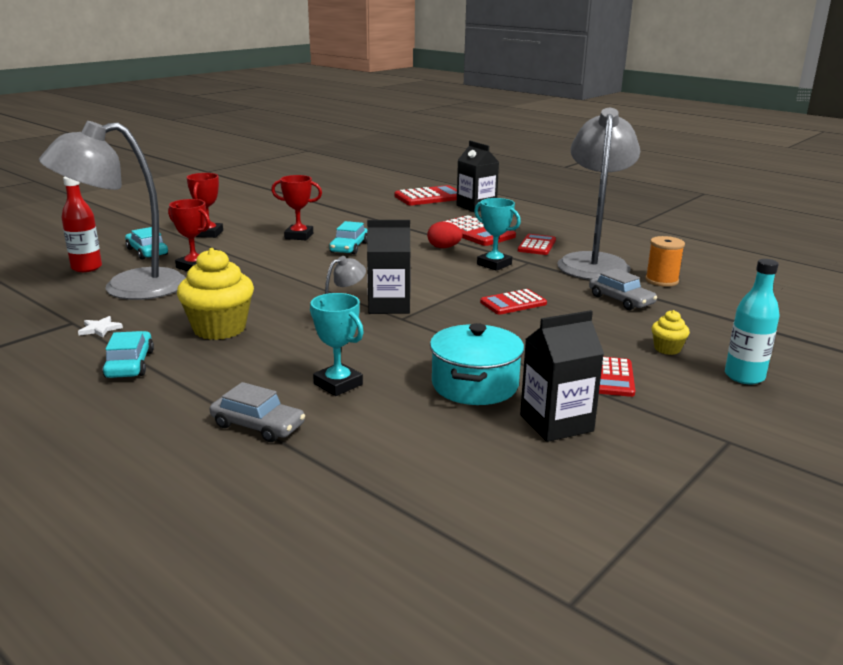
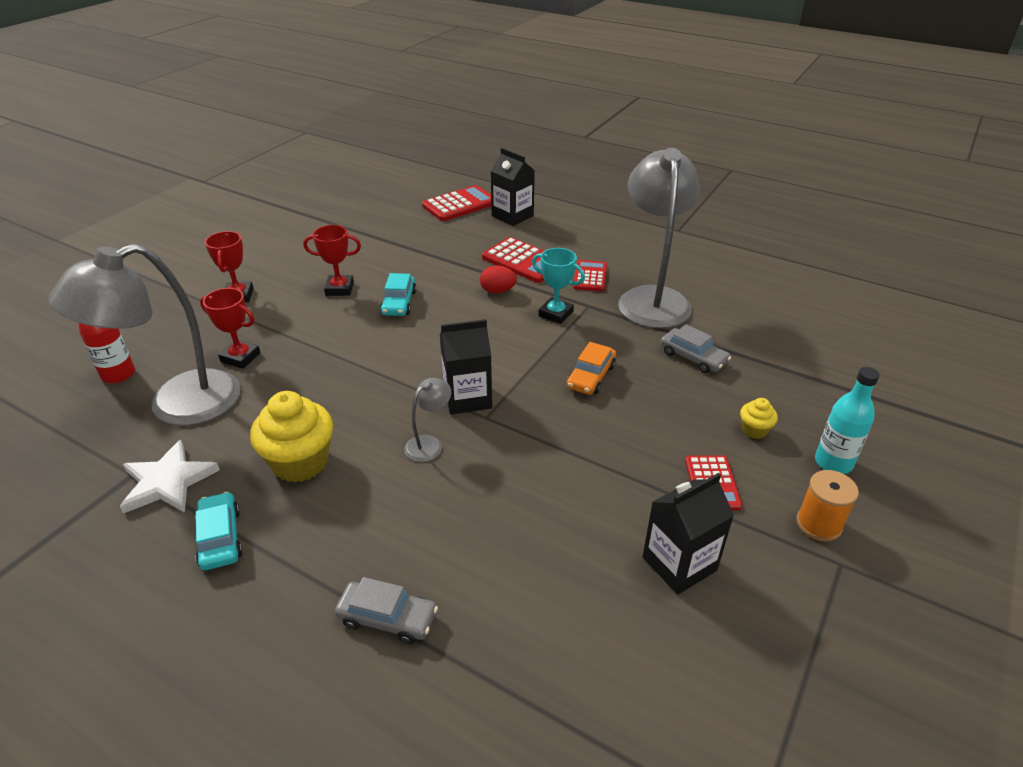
camera: 10 degrees left, 15 degrees up
white star [78,316,123,337] -> white star [120,440,220,514], size x2.09
turquoise car [125,227,168,260] -> none
turquoise trophy [310,293,364,396] -> none
turquoise pot [430,323,524,405] -> none
red calculator [480,289,547,315] -> orange car [567,342,616,395]
orange spool [645,236,685,287] -> orange spool moved to [796,470,859,542]

